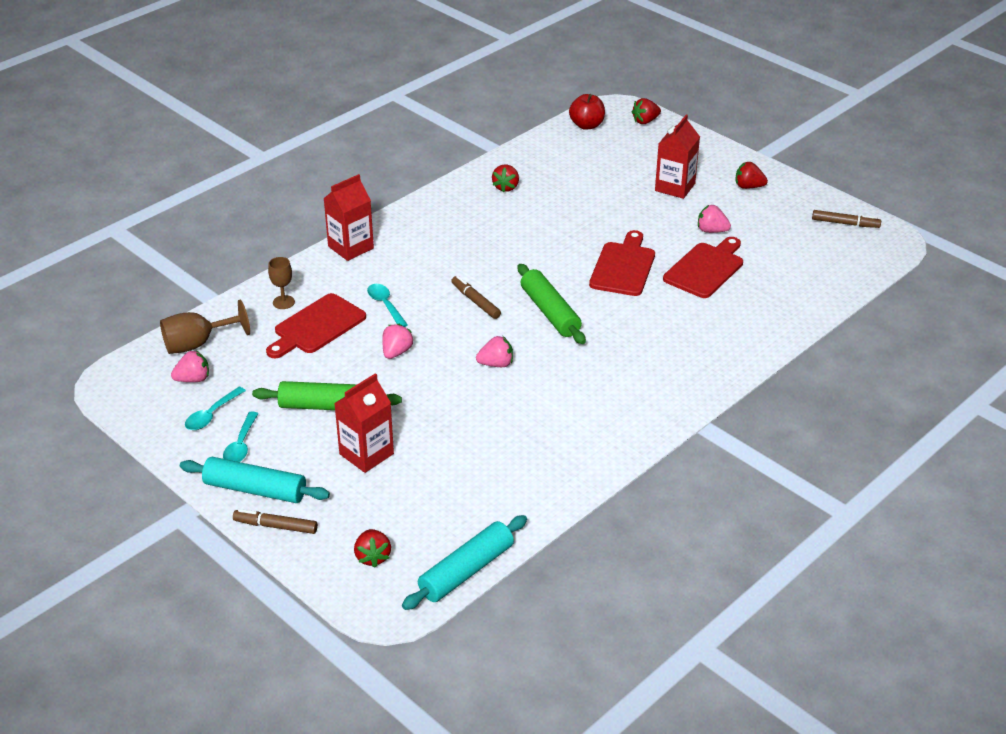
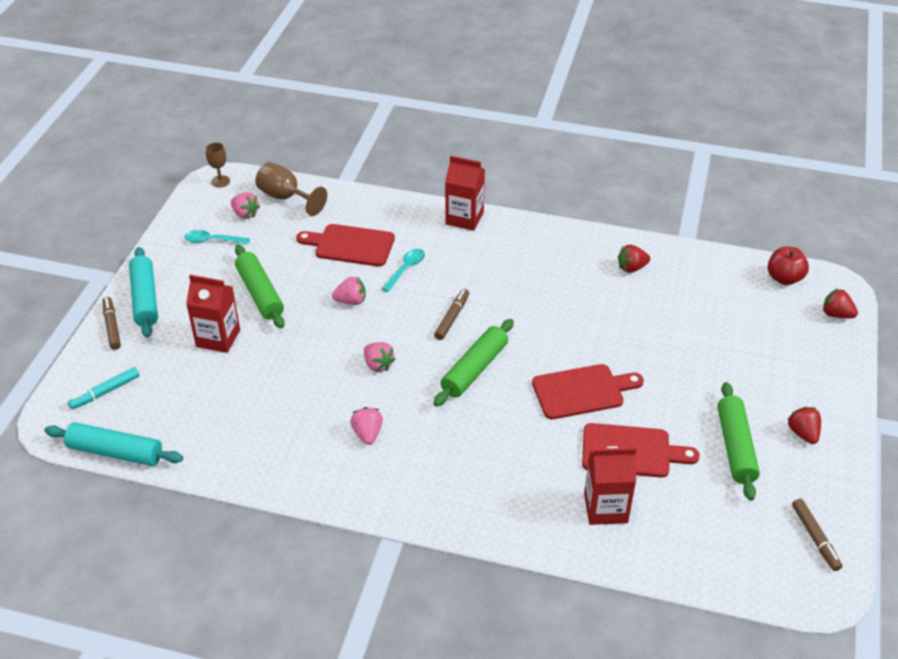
camera: 60 degrees right, 5 degrees up
turquoise spoon [223,411,259,462] -> none
brown goblet [268,257,295,309] -> brown goblet moved to [206,142,230,188]
red strawberry [354,529,391,568] -> turquoise marker [68,367,140,409]
red carton [655,115,700,199] -> red carton moved to [584,446,636,525]
pink strawberry [698,205,731,233] -> pink strawberry moved to [350,407,383,445]
none -> green rolling pin [717,382,760,501]

